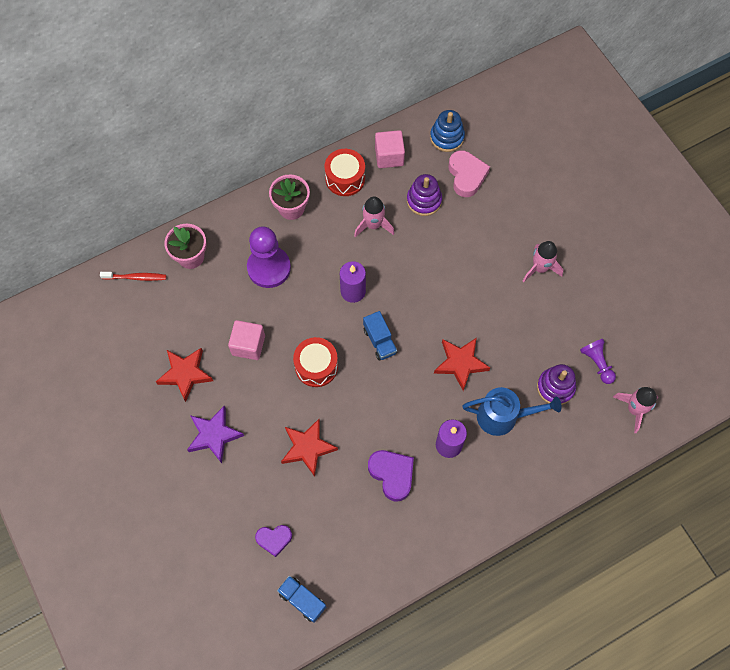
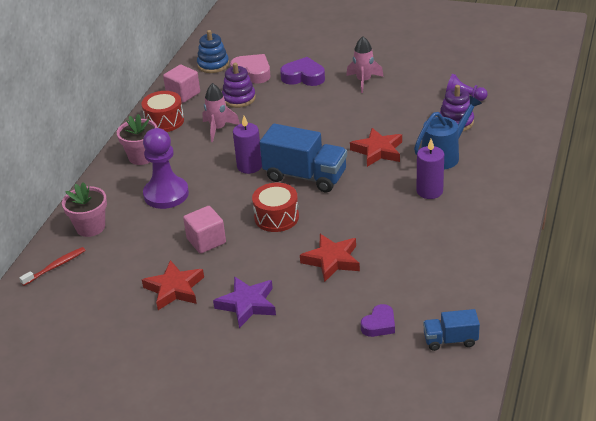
camera: 40 degrees left, 30 degrees down
blue truck [363,311,397,360] -> blue truck [260,123,347,192], size x1.85
purple heart [368,450,414,502] -> purple heart moved to [280,57,325,86]
pink rocket [613,387,658,433] -> none

